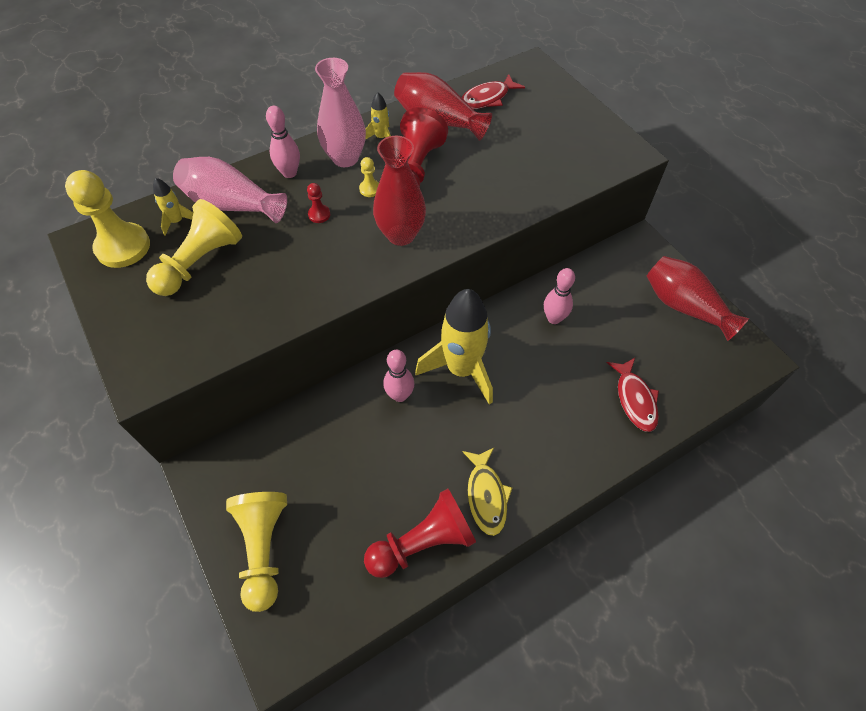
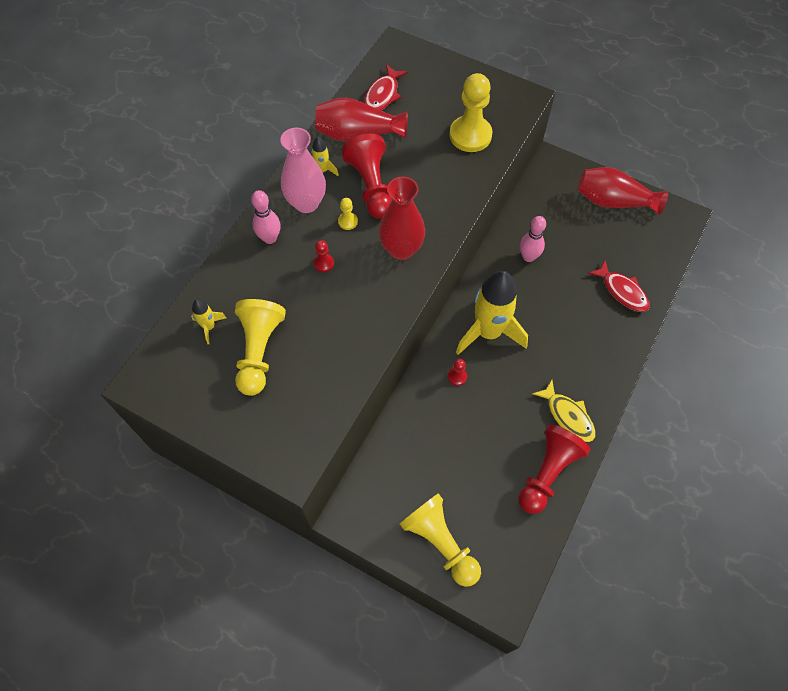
camera: 30 degrees left, 5 degrees up
yellow pawn [65,170,150,268] -> yellow pawn moved to [450,73,492,152]
pink vase [173,157,287,223] -> none
pink bowling pin [383,350,414,402] -> red pawn [448,359,467,386]

